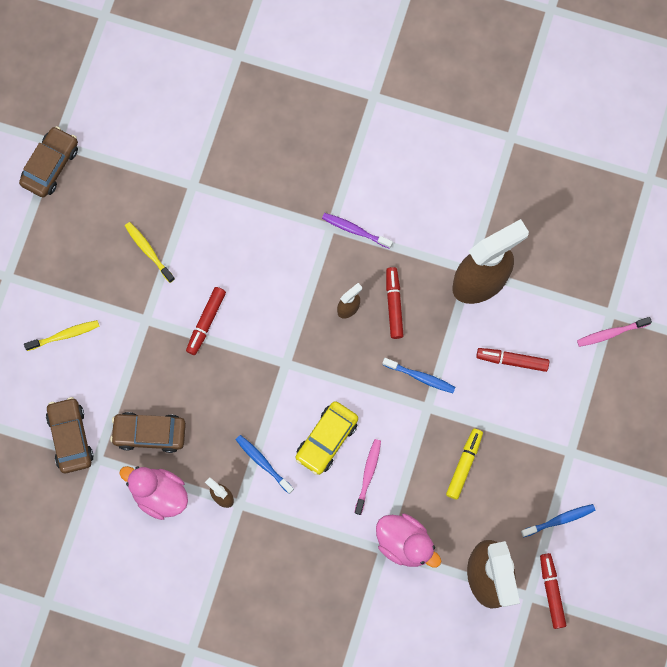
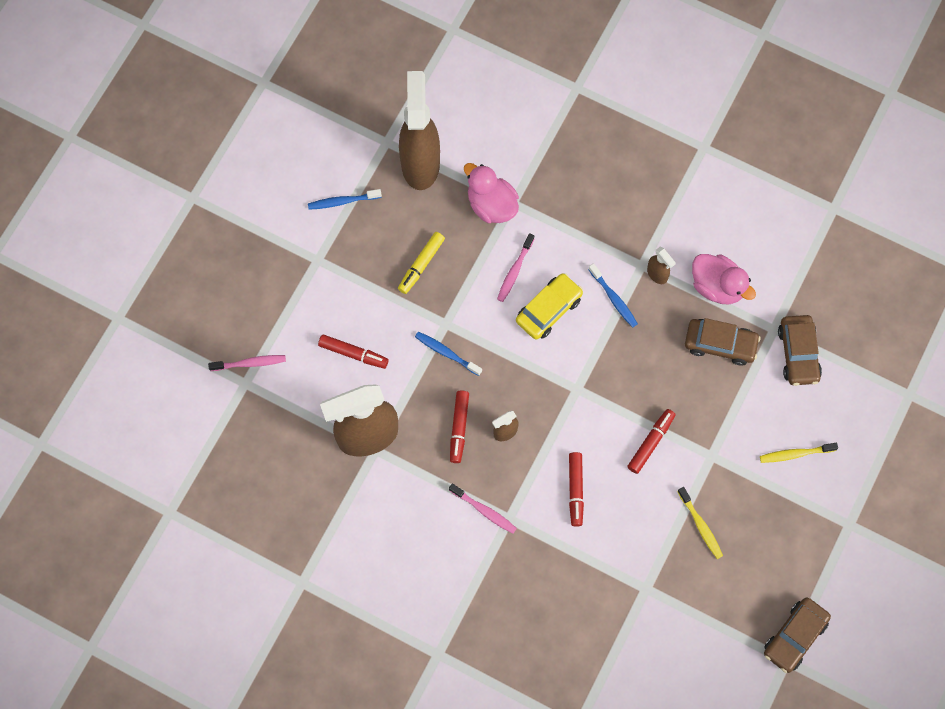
camera: 170 degrees left, 5 degrees down
purple toothbrush [322,213,393,249] -> pink toothbrush [449,483,517,534]
red marker [540,553,566,629] -> red marker moved to [569,452,584,527]

